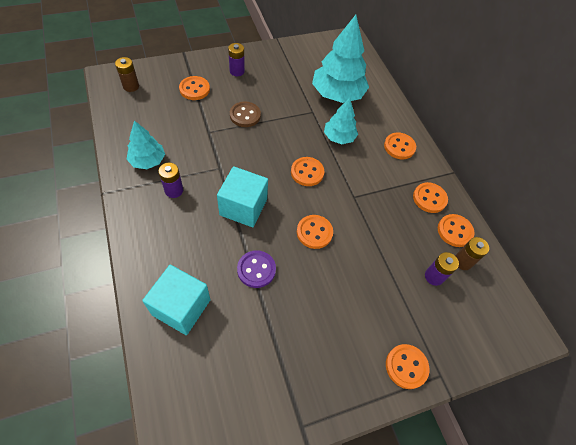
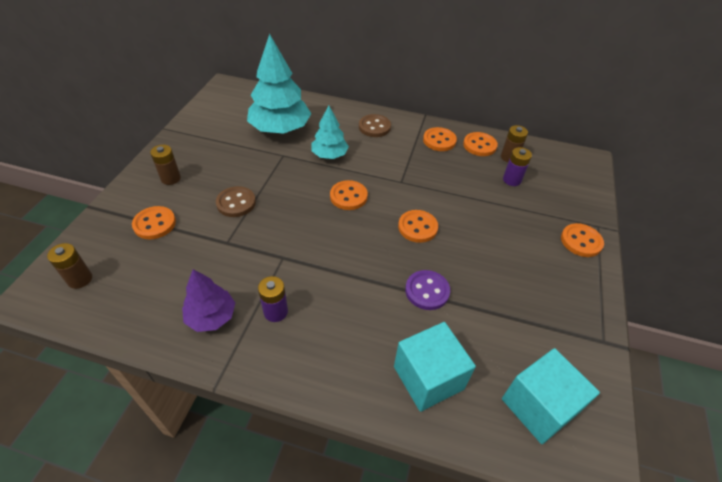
camera: 50 degrees left, 10 degrees down
turquoise tree [126,120,165,169] -> purple tree [182,269,235,332]
turquoise cube [217,166,268,227] -> turquoise cube moved to [502,348,600,444]
purple battery [228,43,245,76] -> brown battery [150,145,181,185]
orange button [384,132,416,159] -> brown button [359,114,391,137]

